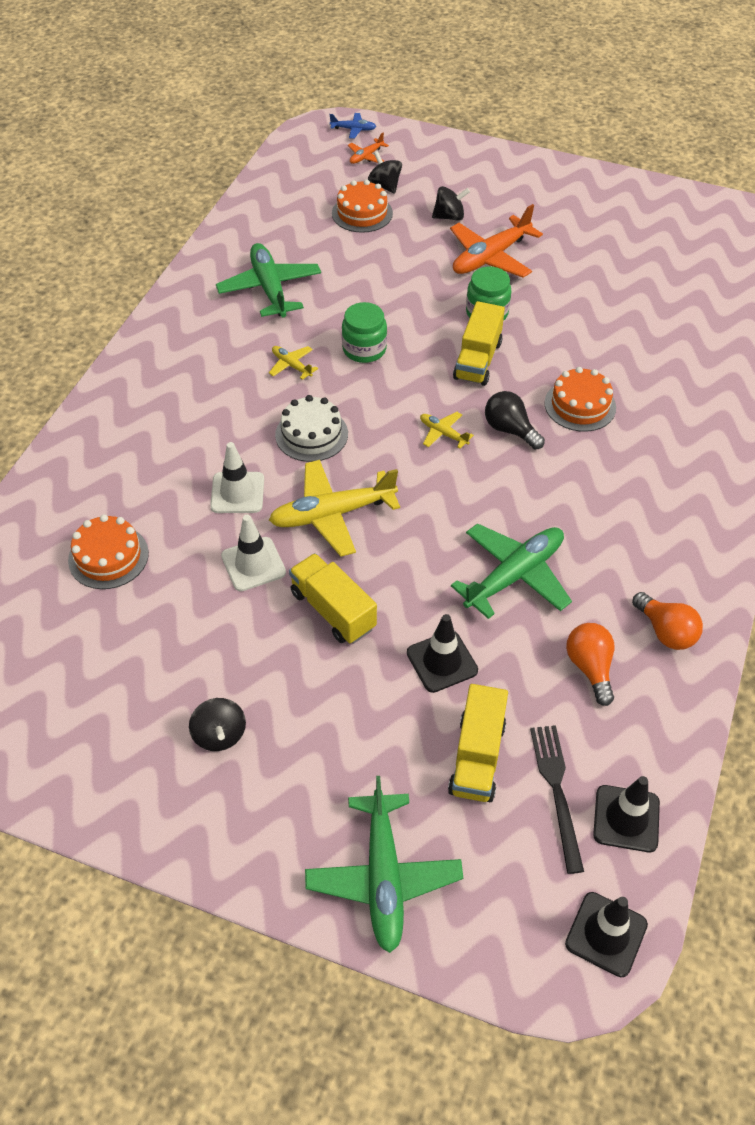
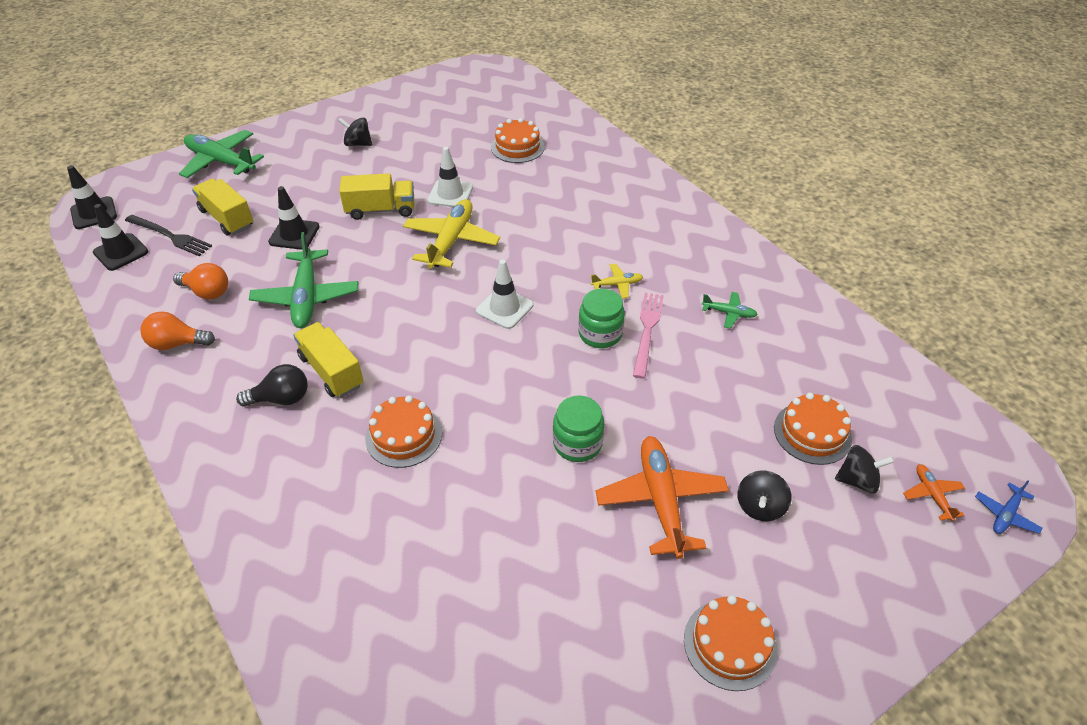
camera: 125 degrees right, 5 degrees down
white traffic cone [210,442,264,513] -> white traffic cone moved to [476,259,533,329]
green plane [216,243,321,318] -> green plane [702,292,758,328], size x0.48
white cake [275,395,348,462] -> none
yellow plane [420,412,474,449] -> none
yellow truck [453,301,505,386] -> yellow truck moved to [293,322,364,398]
black light bulb [485,391,545,450] -> black light bulb moved to [236,364,308,407]
none -> pink fork [633,293,664,378]
none -> orange cake [684,595,778,691]

